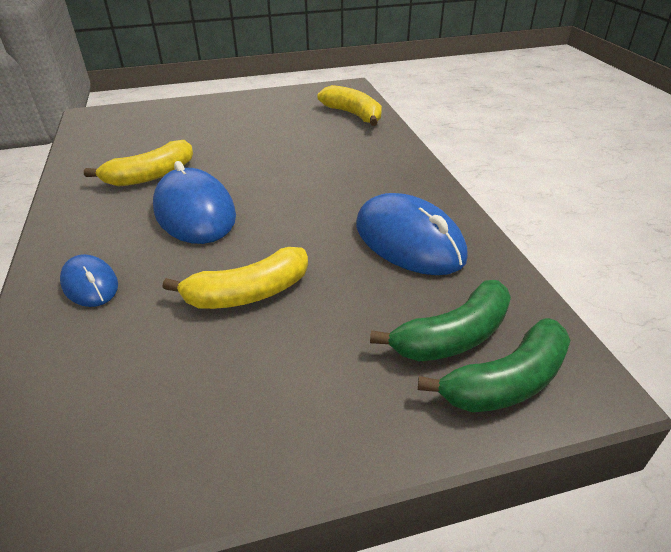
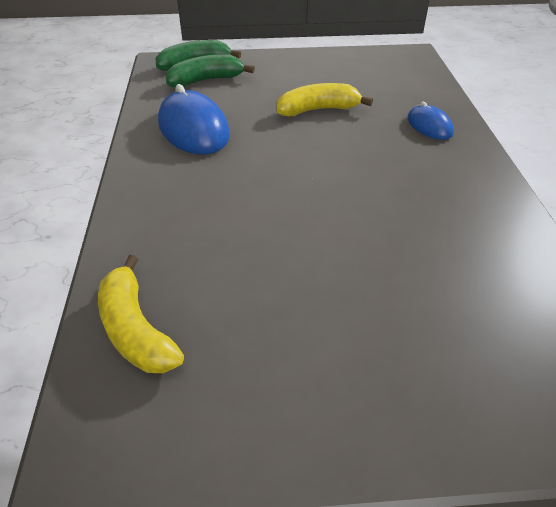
camera: 170 degrees left, 5 degrees up
yellow banana [84,140,193,187] -> none
blue mouse [153,161,236,244] -> none

